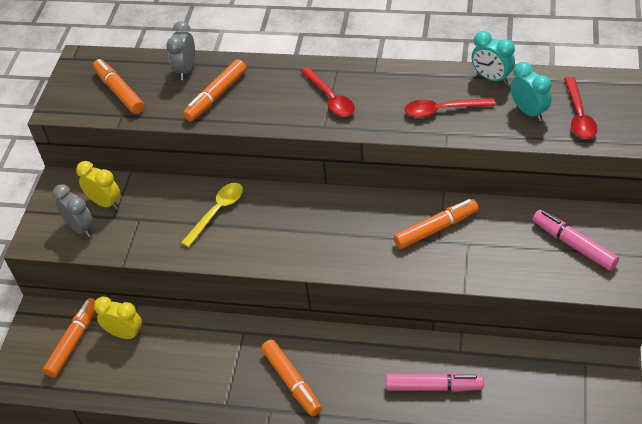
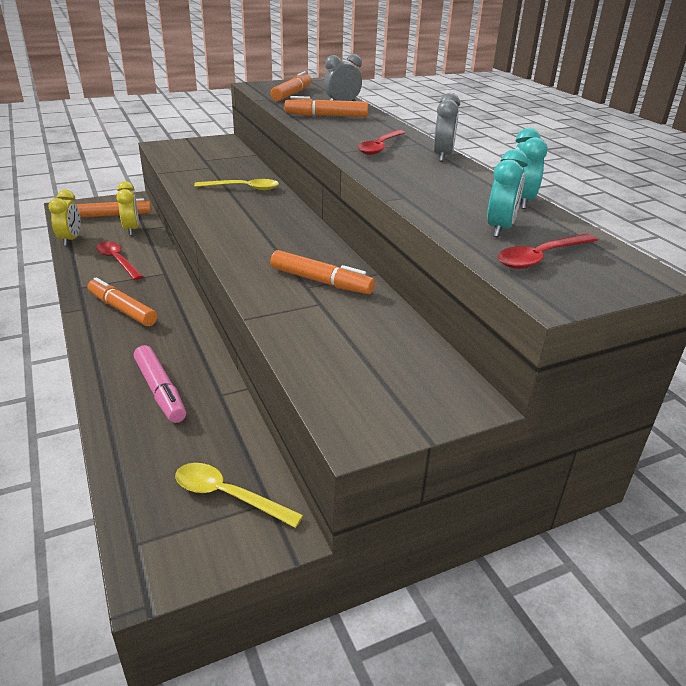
camera: 50 degrees right, 15 degrees down
grey clock [52,184,94,237] -> grey clock moved to [434,93,460,162]
yellow clock [76,161,120,209] -> yellow clock moved to [49,190,81,246]
orange marker [261,340,322,416] -> orange marker turned 105 degrees clockwise [88,277,157,326]
red spoon [404,98,496,118] -> red spoon moved to [96,242,144,280]
pink marker [533,210,619,271] -> none
none -> yellow spoon [175,463,303,528]

